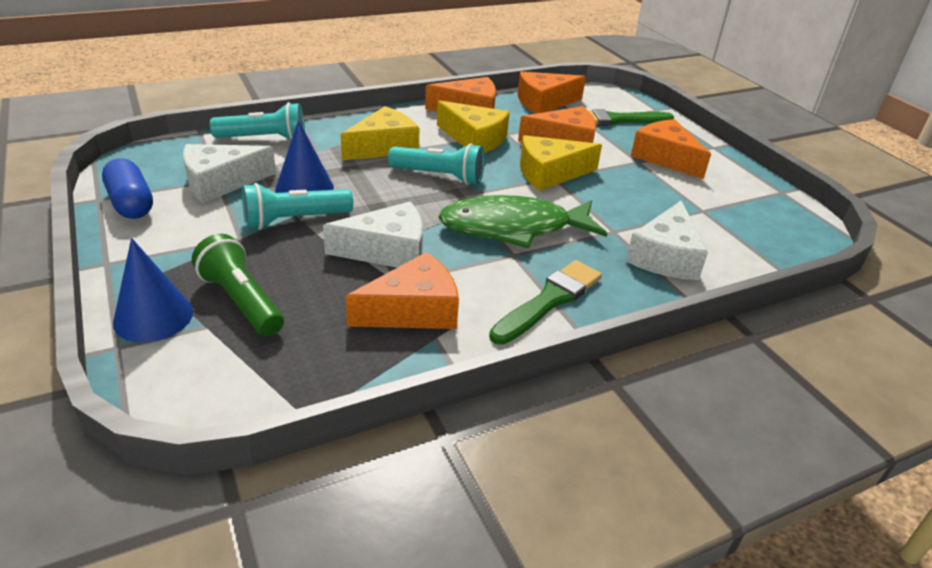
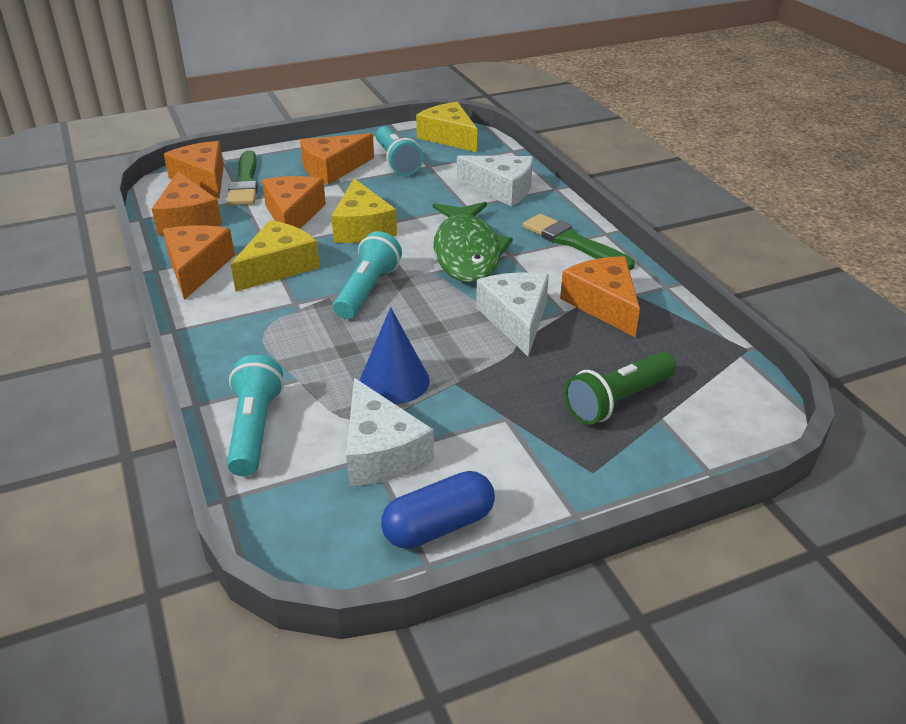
camera: 85 degrees left, 0 degrees up
blue cone [113,238,193,343] -> none
turquoise flashlight [242,183,353,230] -> turquoise flashlight moved to [376,126,423,176]
yellow cheese [341,106,419,160] -> yellow cheese moved to [416,102,477,152]
none -> orange cheese [164,141,224,199]

